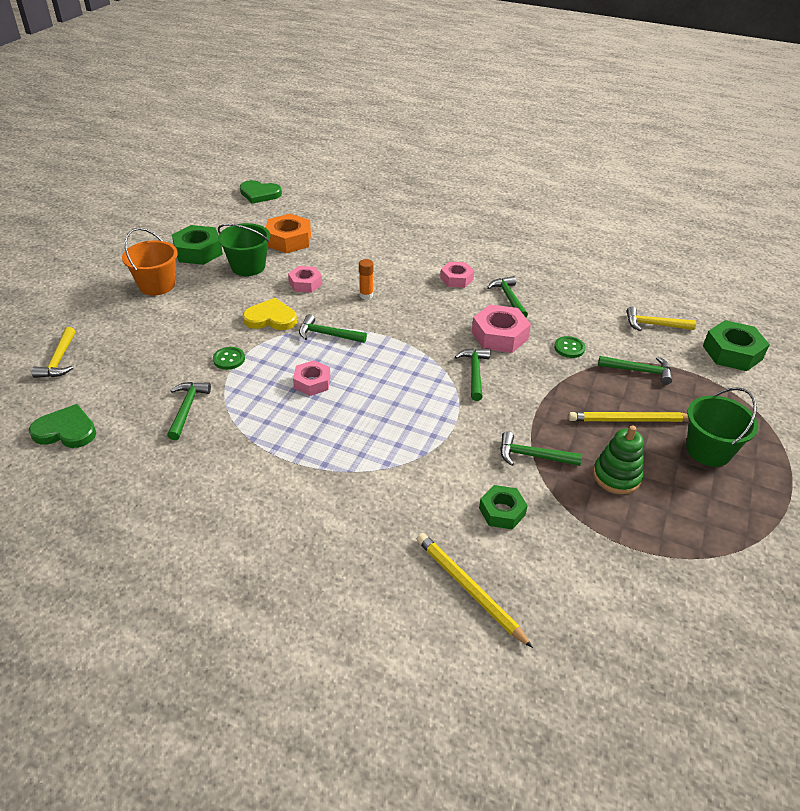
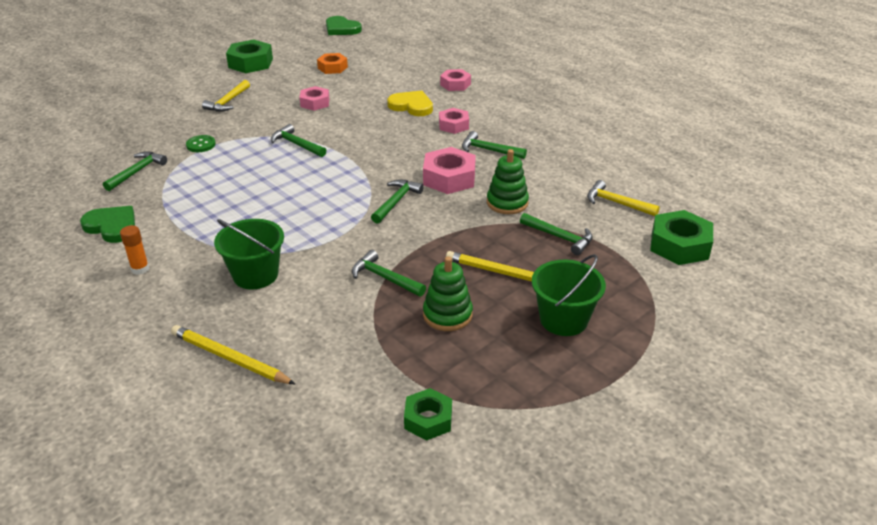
camera: 25 degrees right, 5 degrees down
green heart [29,404,96,448] -> green heart moved to [80,206,135,243]
yellow hammer [32,327,75,378] -> yellow hammer moved to [202,80,250,112]
orange bucket [122,228,178,296] -> none
green bucket [218,223,271,276] -> green bucket moved to [214,219,284,289]
yellow heart [243,298,297,330] -> yellow heart moved to [387,91,433,116]
orange nut [266,214,311,253] -> orange nut [317,53,348,74], size x0.64
pink nut [293,360,330,396] -> pink nut moved to [440,69,471,91]
orange glue stick [359,259,374,300] -> orange glue stick moved to [120,225,149,275]
yellow pencil [417,533,533,648] -> yellow pencil turned 45 degrees counterclockwise [171,325,295,384]
green nut [479,485,528,530] -> green nut moved to [404,388,452,441]
green hammer [487,276,528,318] -> green hammer turned 75 degrees counterclockwise [462,131,527,159]
green button [554,336,585,358] -> green stacking toy [487,149,529,214]

